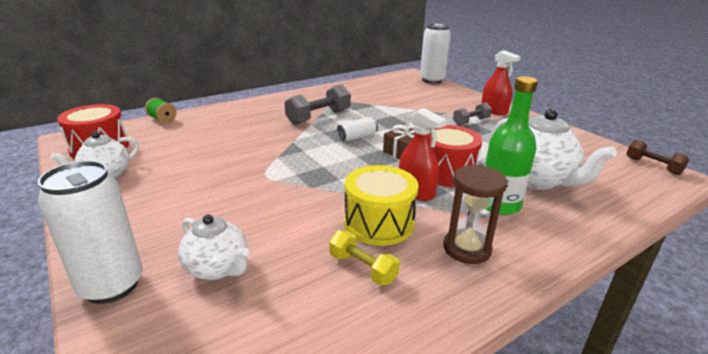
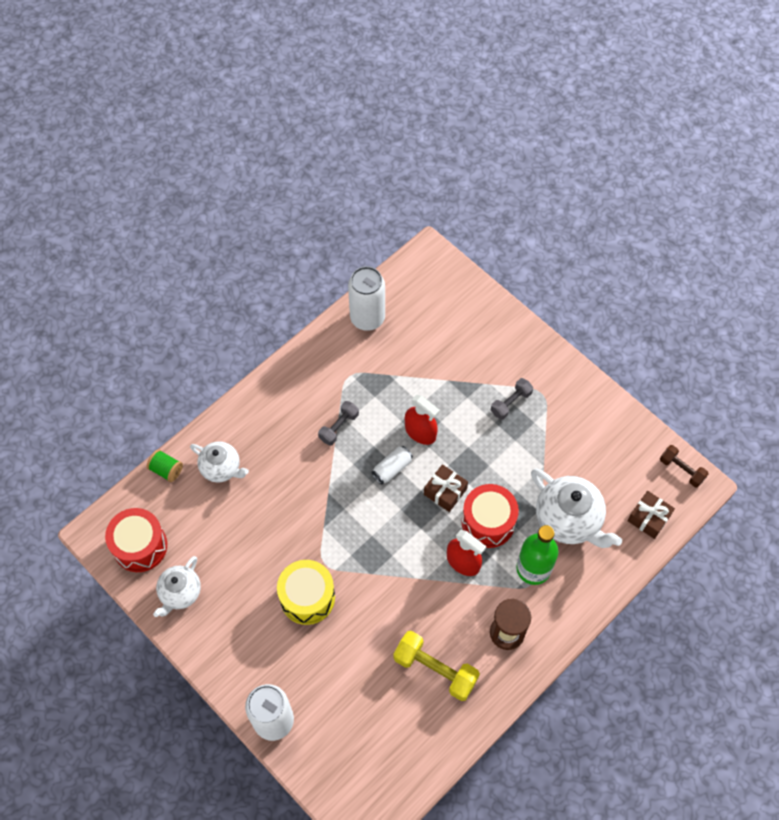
camera: 10 degrees left, 35 degrees up
white teapot [178,214,250,280] -> white teapot moved to [190,442,249,483]
grey dumbbell [285,84,351,125] -> grey dumbbell [318,401,359,446], size x0.61
yellow dumbbell [329,230,400,286] -> yellow dumbbell [393,631,480,701], size x1.65
yellow drum [344,165,418,246] -> yellow drum moved to [277,560,335,625]
white can [420,23,451,84] -> white can moved to [348,266,385,331]
red spray bottle [481,50,521,115] -> red spray bottle moved to [405,395,440,445]
none -> brown gift [627,491,675,539]

